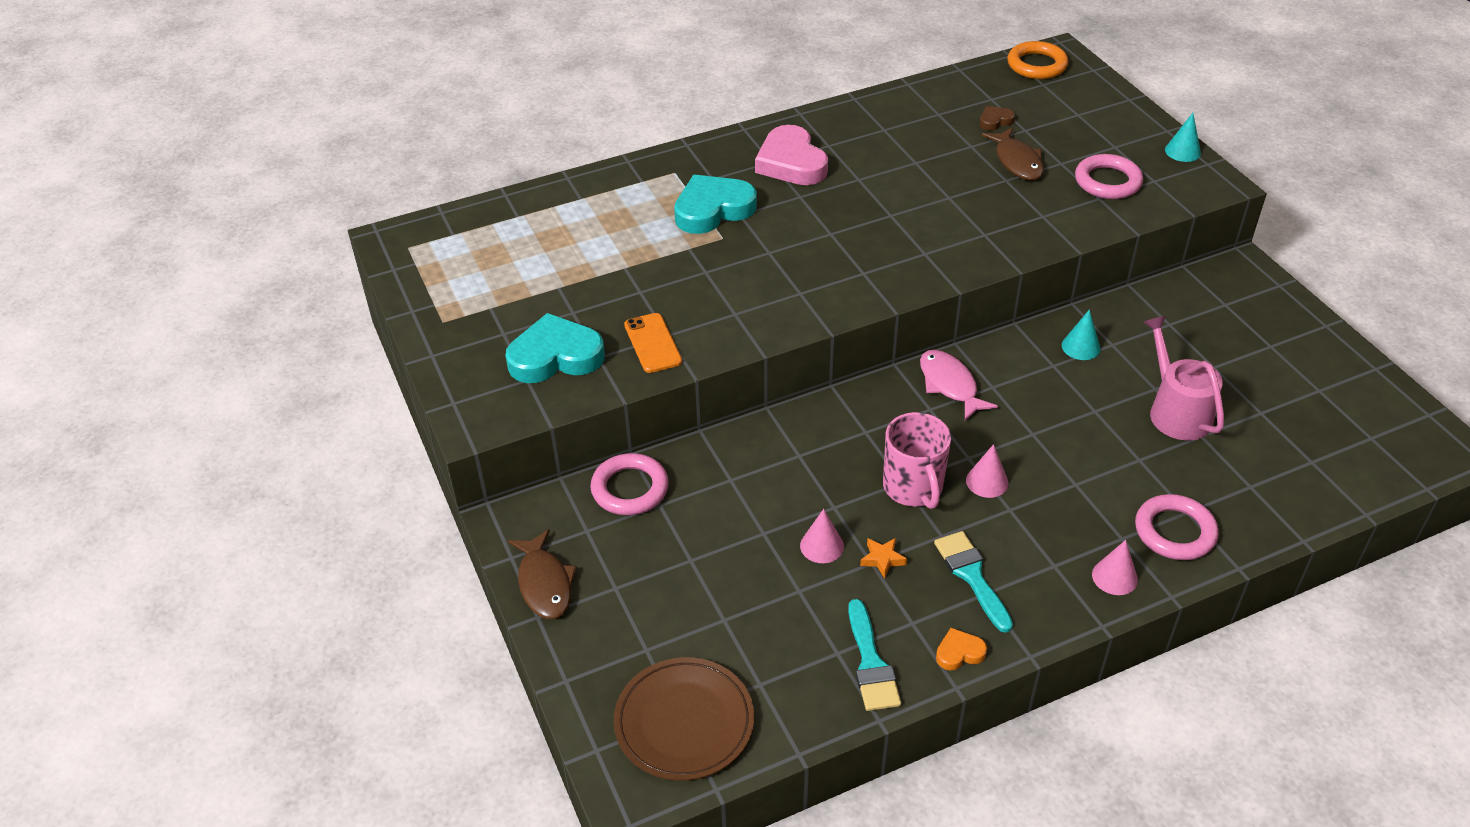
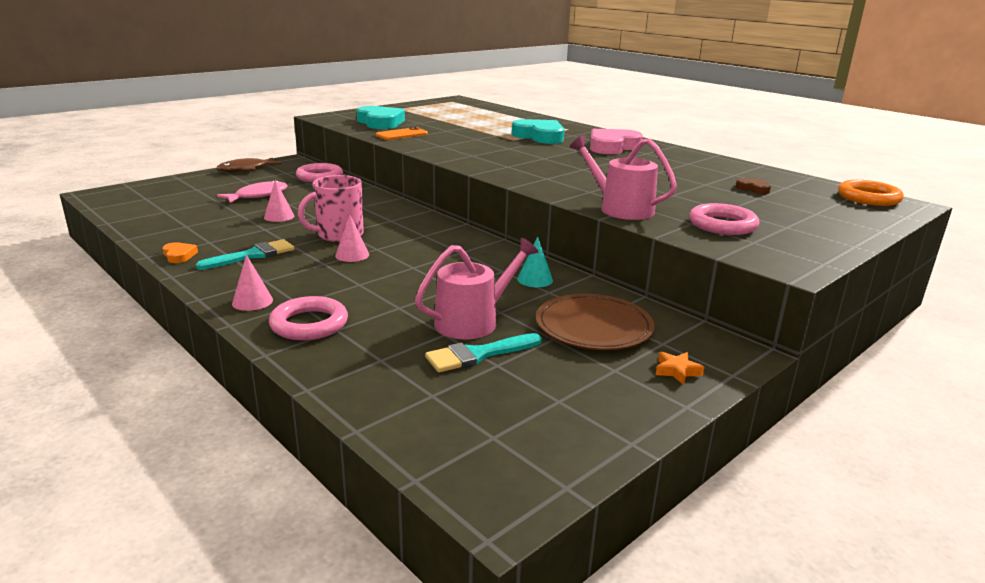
camera: 70 degrees right, 20 degrees down
brown plate [614,657,754,780] -> brown plate moved to [536,294,655,350]
turquoise brush [848,599,901,711] -> turquoise brush moved to [425,333,542,373]
orange star [860,538,907,579] -> orange star moved to [656,352,704,385]
pink fish [920,350,998,420] -> pink fish moved to [217,180,288,203]
brown fish [981,127,1044,180] -> none
turquoise cone [1165,113,1201,162] -> none
none -> pink watering can [570,135,677,220]

